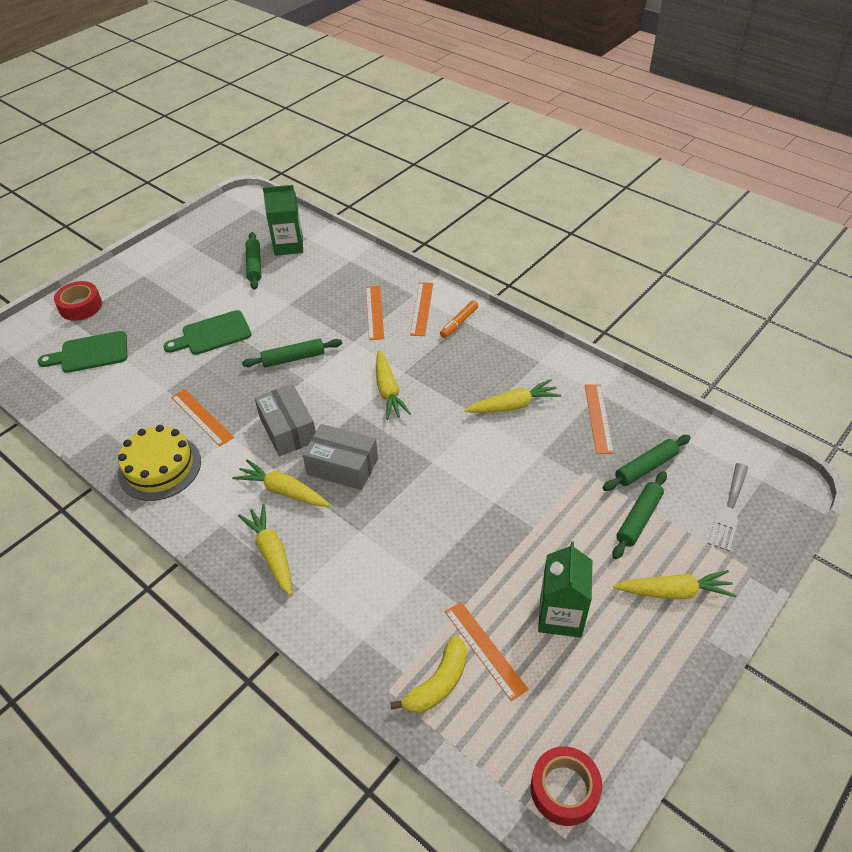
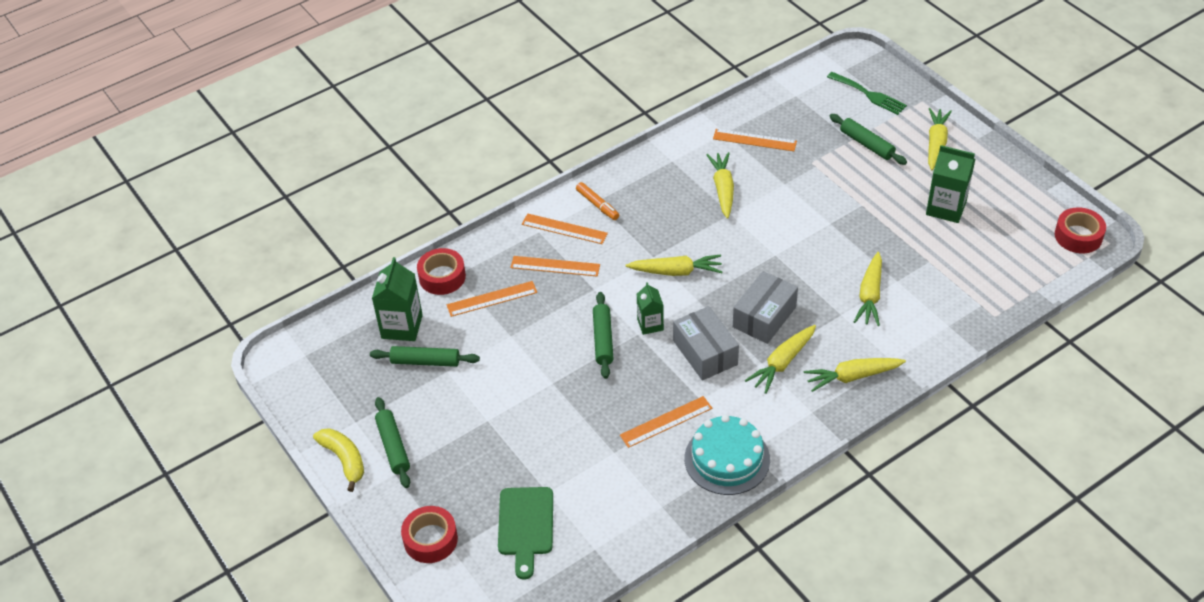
camera: 75 degrees left, 0 degrees up
yellow cake [118,425,201,501] -> turquoise cake [685,415,770,495]
green cutting board [163,310,252,355] -> none
grey box [254,384,316,456] -> grey box turned 75 degrees clockwise [673,306,739,381]
yellow banana [390,636,467,713] -> yellow banana moved to [313,428,364,492]
orange ruler [445,602,529,701] -> orange ruler moved to [447,281,537,317]
green rolling pin [603,435,691,491] -> green rolling pin moved to [375,397,410,488]
grey fork [708,463,748,551] -> green fork [827,72,907,115]
none -> red tape [417,248,466,295]
none -> green carton [637,282,664,335]
none -> yellow carrot [854,252,882,326]

